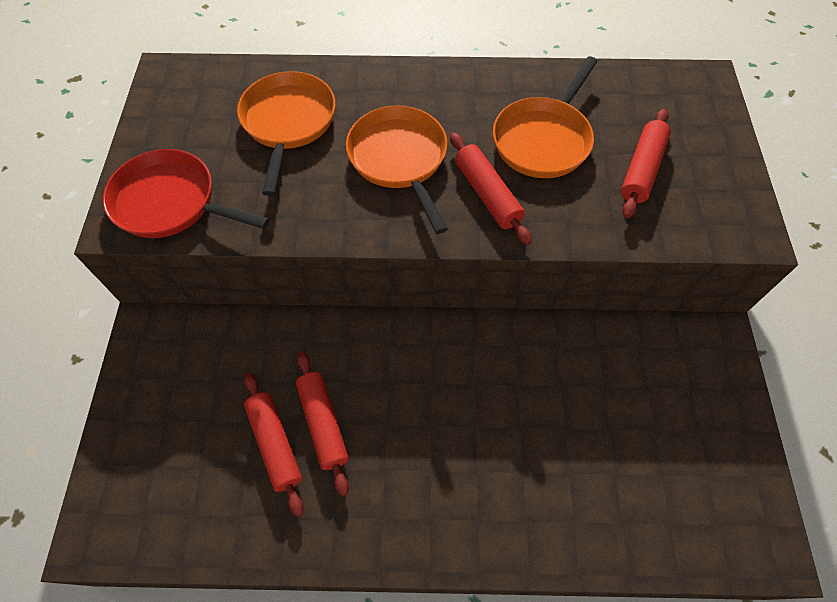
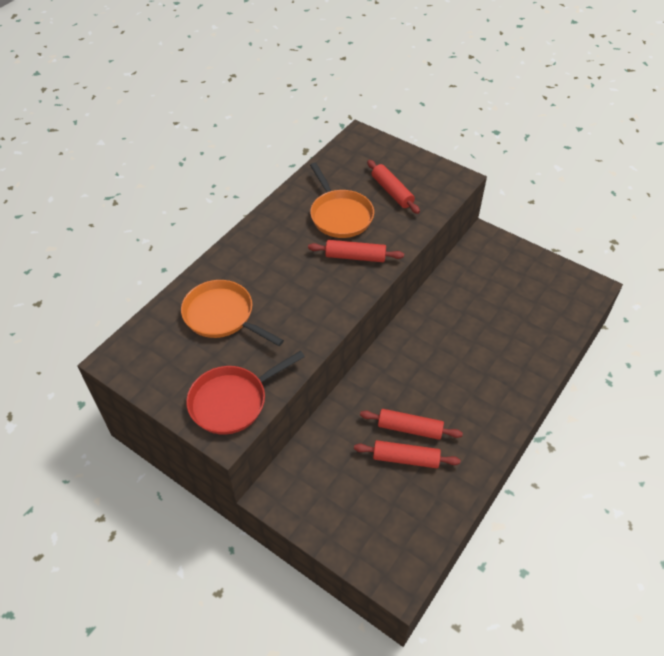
camera: 55 degrees left, 10 degrees down
orange pan [346,105,448,234] -> none

